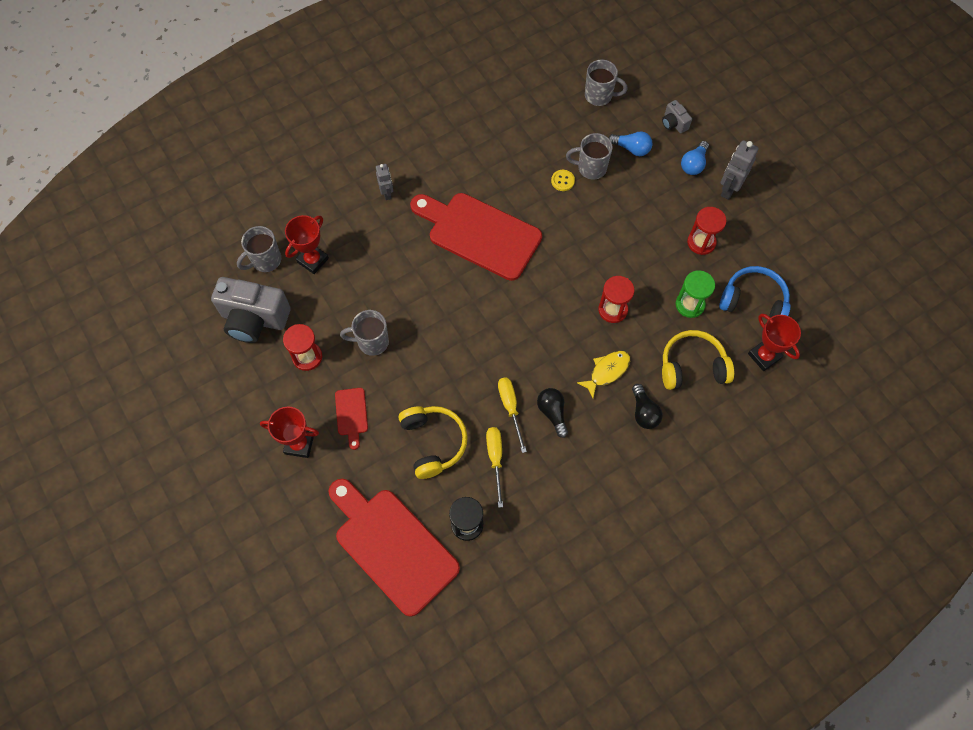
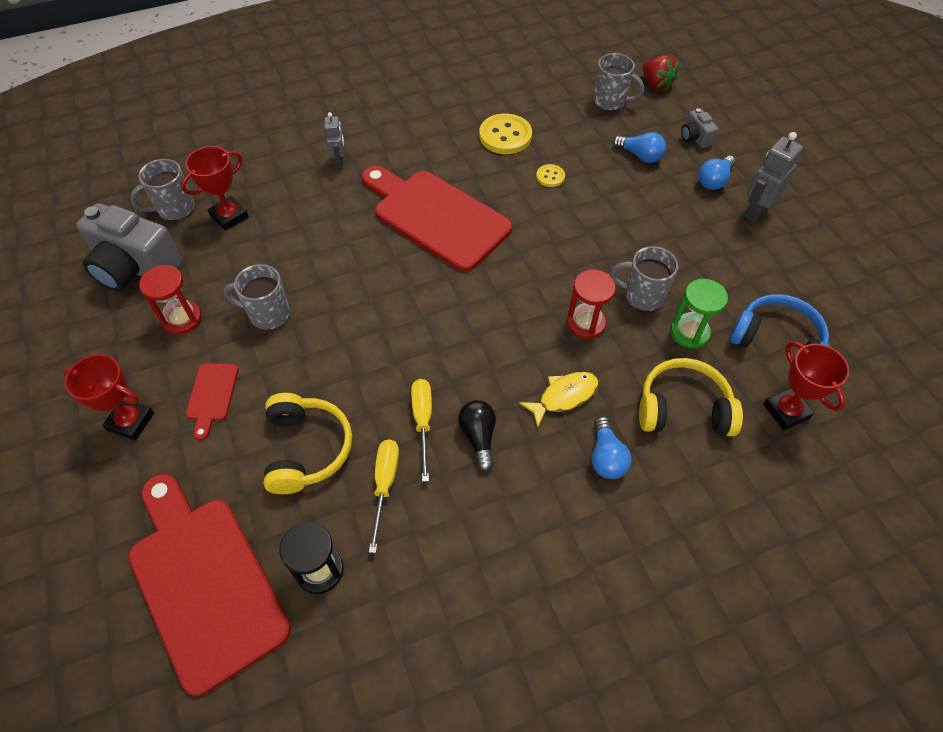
camera: 10 degrees right, 10 degrees down
grey mug [566,133,613,180] -> grey mug moved to [610,246,678,311]
black light bulb [632,384,663,429] -> blue light bulb [592,416,632,479]
red hourglass [687,207,726,255] -> none
none -> yellow button [479,114,532,154]
none -> red strawberry [643,55,679,90]

